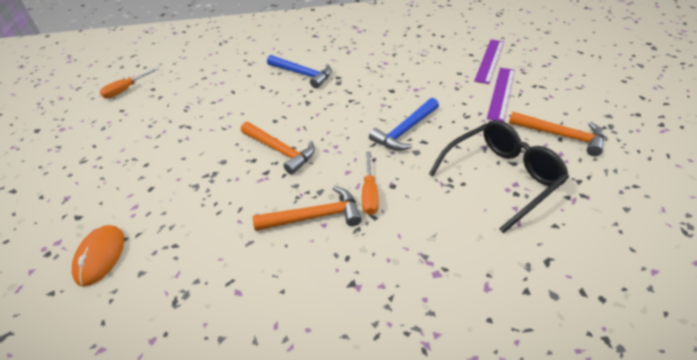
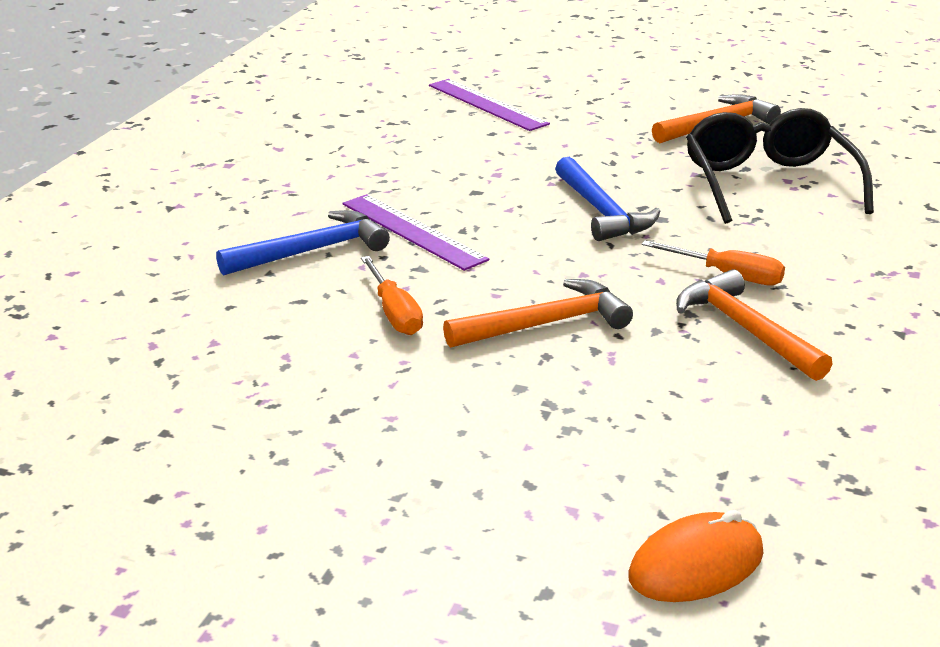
camera: 65 degrees left, 15 degrees down
orange mouse [72,225,124,287] -> orange mouse turned 60 degrees counterclockwise [628,510,763,602]
orange screwdriver [100,67,159,99] -> orange screwdriver moved to [361,256,423,335]
orange hammer [253,186,362,231] -> orange hammer turned 45 degrees counterclockwise [676,269,833,381]
purple ruler [487,68,515,122] -> purple ruler moved to [343,194,489,271]

